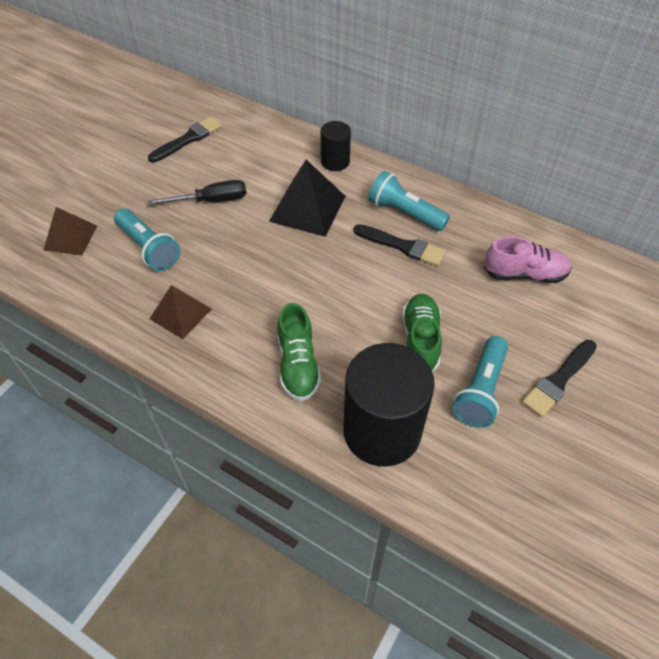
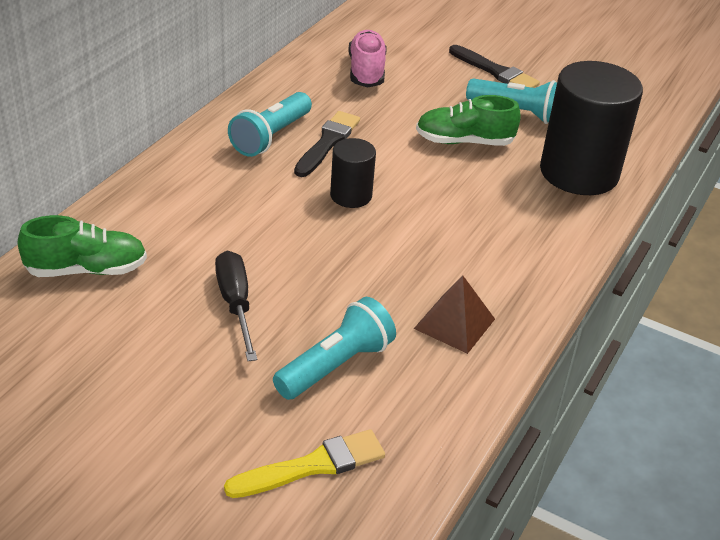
camera: 95 degrees left, 15 degrees down
brown pyramid [43,207,97,255] -> yellow brush [224,429,385,498]
black brush [148,116,222,162] -> none
black pyramid [269,160,346,237] -> none
green shoe [277,303,321,401] -> green shoe moved to [18,215,147,277]
black cylinder [321,121,351,171] -> black cylinder moved to [330,138,376,208]

